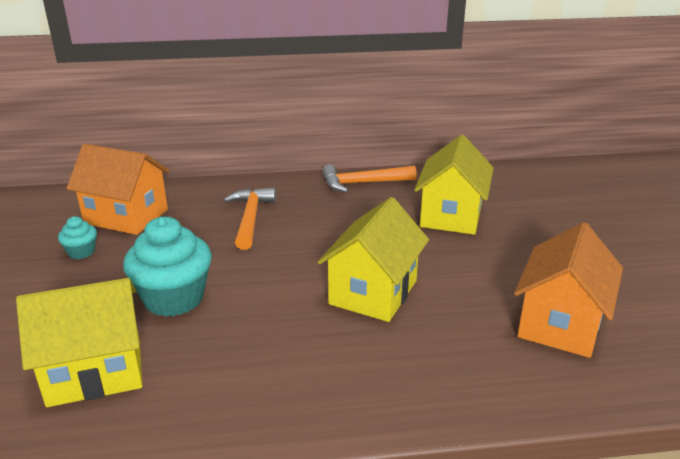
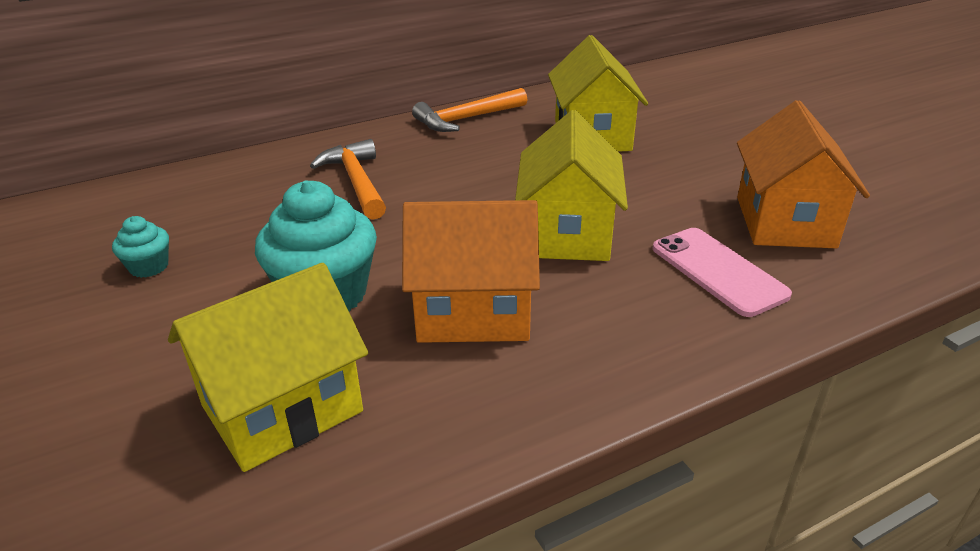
camera: 20 degrees left, 5 degrees up
orange house [66,144,170,235] -> orange house moved to [402,200,540,343]
none -> pink phone [653,228,792,317]

